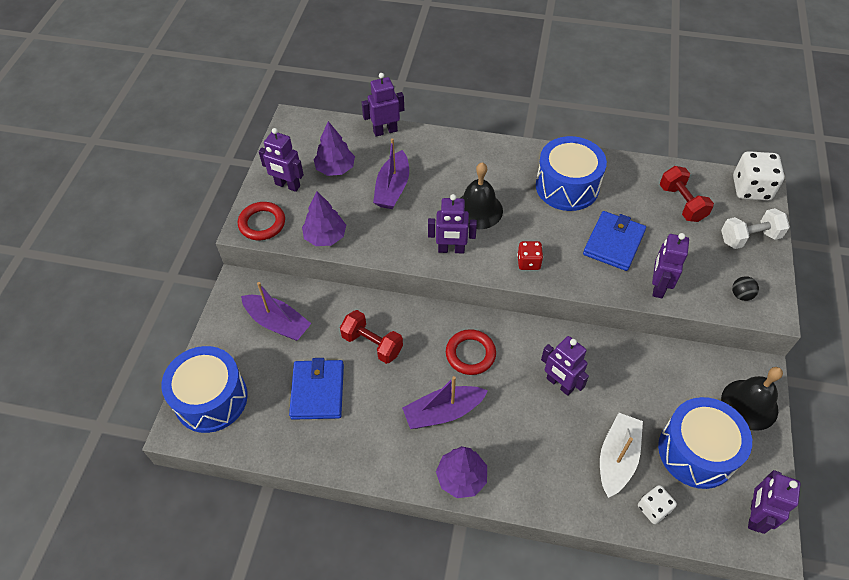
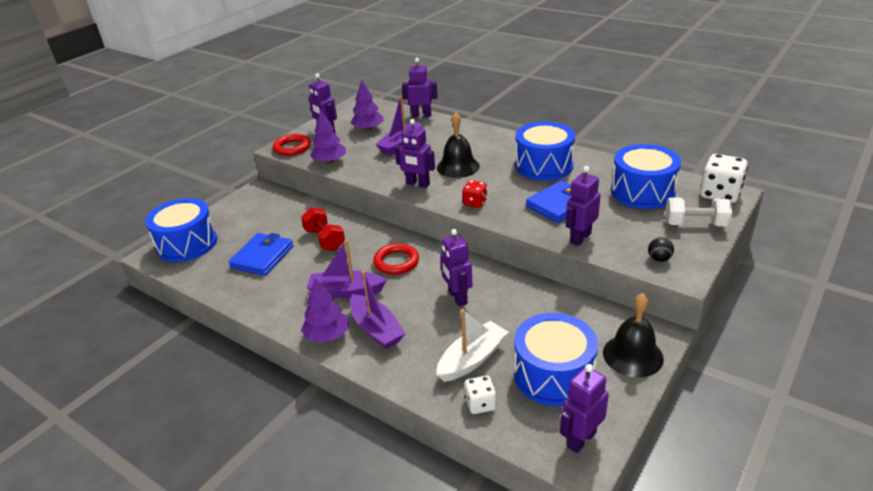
camera: 25 degrees right, 20 degrees down
purple boat [241,282,311,341] -> purple boat moved to [350,271,406,349]
red dumbbell [660,166,714,222] -> blue drum [611,144,681,209]

